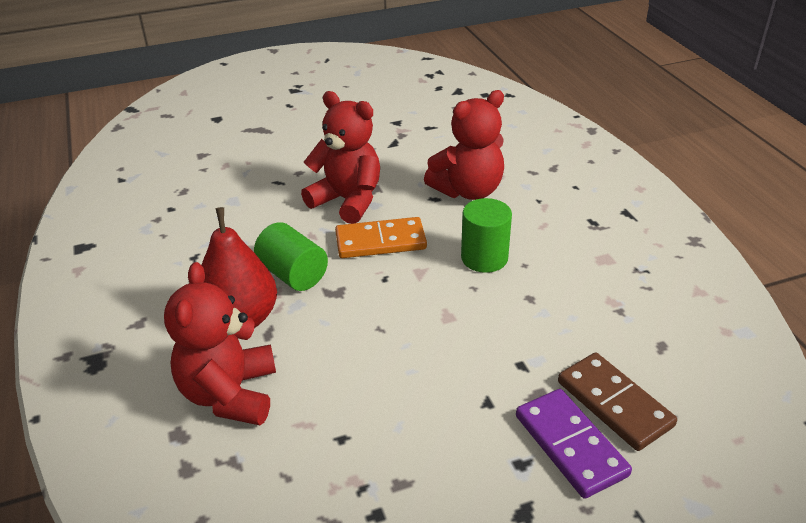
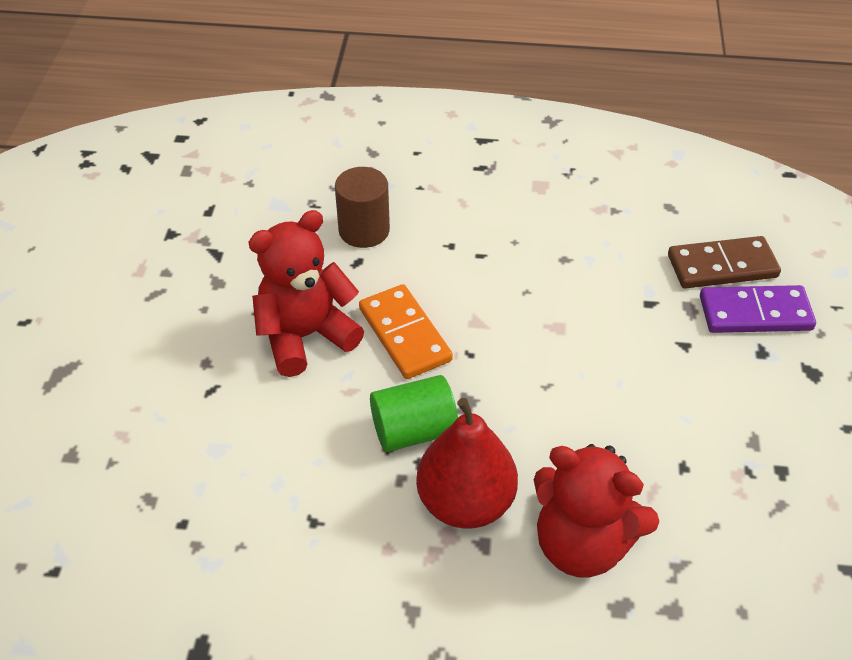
camera: 65 degrees left, 10 degrees up
orange domino [335,217,427,258] -> orange domino turned 45 degrees counterclockwise [359,284,453,379]
red teddy bear [424,90,504,200] -> brown cylinder [335,167,390,248]
green cylinder [461,198,512,273] -> none

